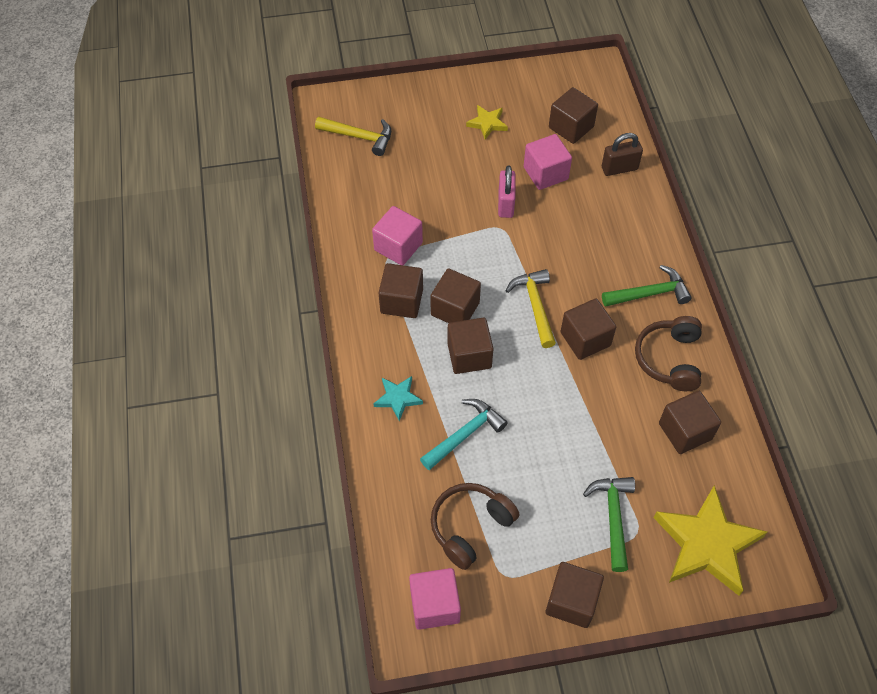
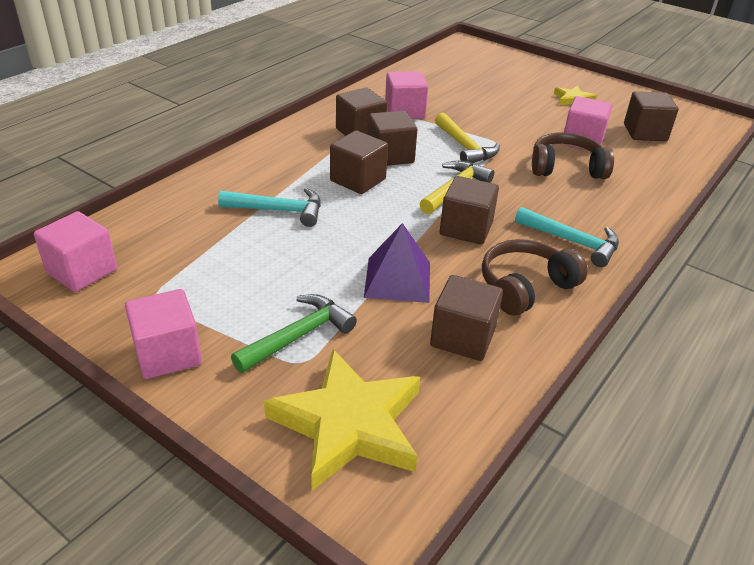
camera: 45 degrees right, 20 degrees down
yellow hammer [315,117,391,156] -> yellow hammer moved to [435,113,500,163]
turquoise star [374,376,423,421] -> none
brown headphones [431,483,519,570] -> brown headphones moved to [532,132,614,179]
pink padlock [498,166,516,218] -> none
brown cube [546,562,604,628] -> pink cube [125,289,202,379]
brown padlock [602,133,643,176] -> none
green hammer [602,265,692,307] -> turquoise hammer [515,207,619,267]
none -> purple pyramid [364,223,430,303]

